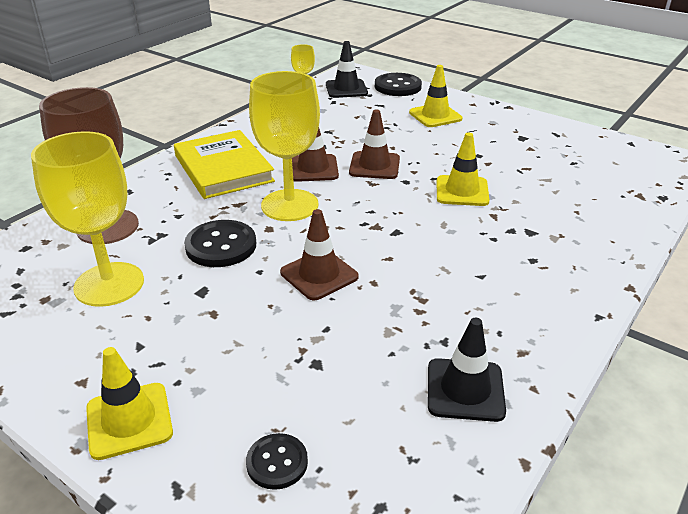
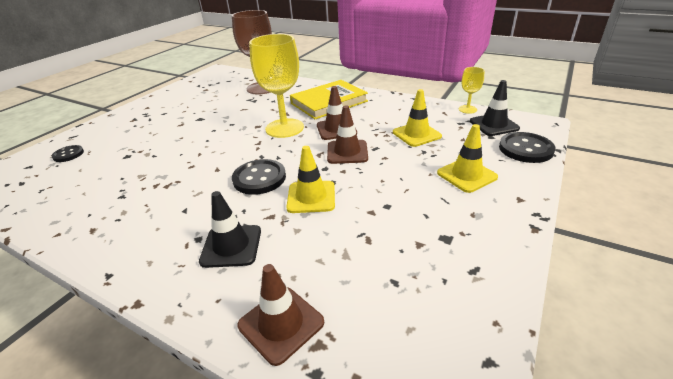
camera: 85 degrees right, 0 degrees up
yellow goblet [31,131,144,307] -> none
yellow traffic cone [86,347,173,460] -> yellow traffic cone moved to [393,89,442,147]
black button [184,220,256,267] -> black button moved to [232,159,286,195]
brown traffic cone [280,209,359,300] -> brown traffic cone moved to [237,264,324,366]
black traffic cone [428,318,506,422] -> black traffic cone moved to [199,191,261,268]

